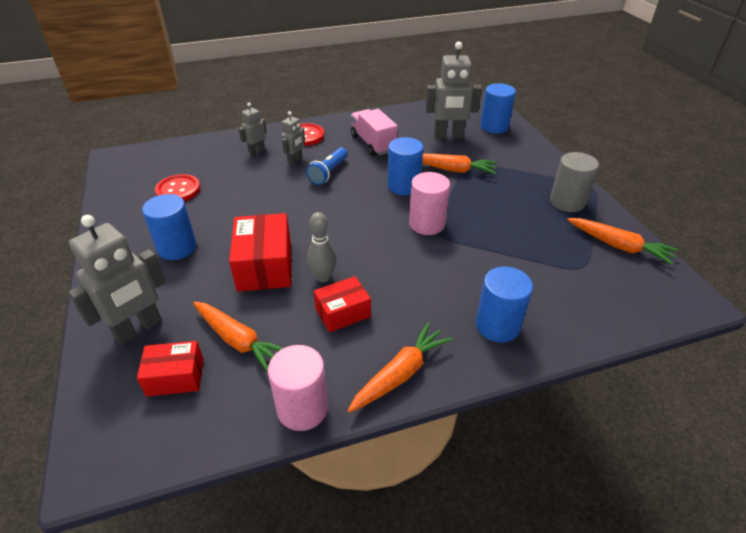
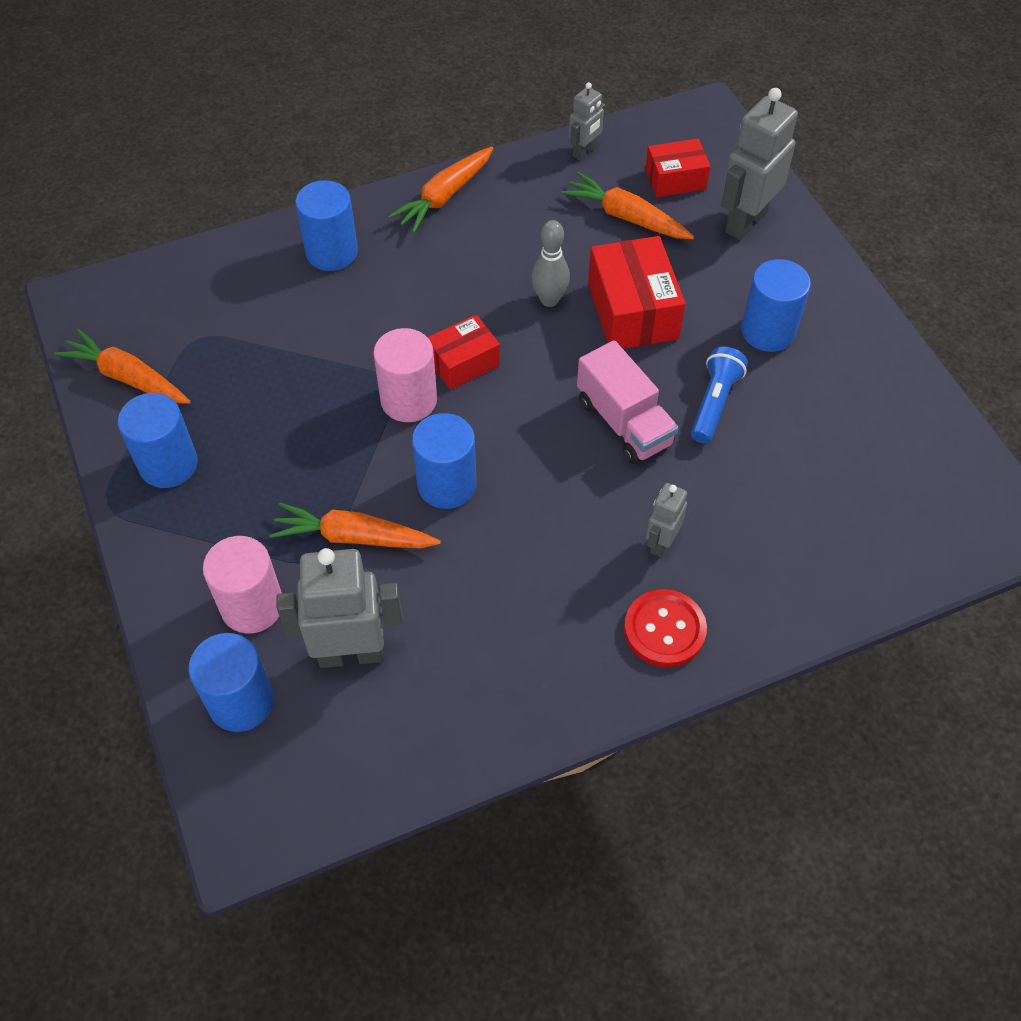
camera: 175 degrees right, 15 degrees up
red button [155,174,200,201] -> none
grey robot [238,103,267,155] -> grey robot moved to [569,82,605,160]
pink cylinder [268,345,328,431] -> pink cylinder moved to [203,536,282,633]
blue flashlight [306,147,348,185] -> blue flashlight moved to [691,347,748,444]
red box [314,276,371,333] -> red box moved to [427,315,500,390]
pink truck [351,109,398,156] -> pink truck moved to [577,340,678,464]
grey cylinder [550,152,599,212] -> blue cylinder [118,393,198,488]

